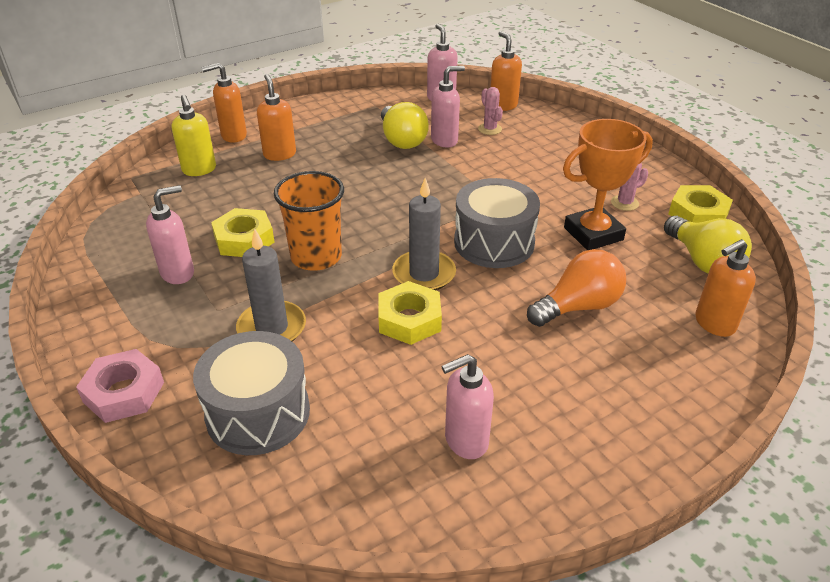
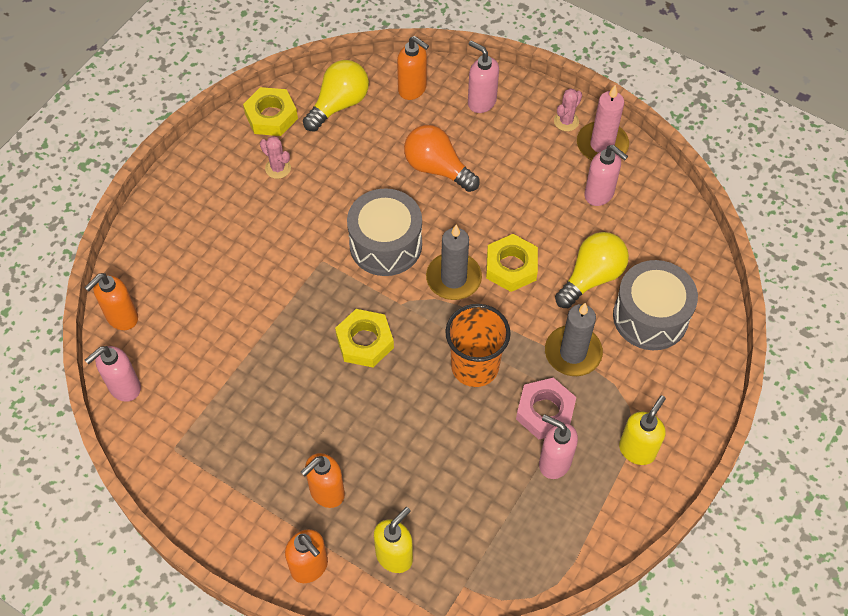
camera: 115 degrees left, 20 degrees up
pink nut [76,349,164,423] -> pink nut moved to [516,378,577,440]
yellow nut [211,208,275,257] -> yellow nut moved to [335,309,394,367]
yellow light bulb [381,102,429,149] -> yellow light bulb moved to [555,232,629,308]
pink soap dispenser [431,66,465,147] -> pink soap dispenser moved to [468,41,499,113]
pink cactus [478,87,503,135] -> pink cactus moved to [554,88,582,131]
orange trophy [563,119,653,250] -> none
none -> pink candle [577,85,629,161]
none -> yellow soap dispenser [619,395,666,465]

